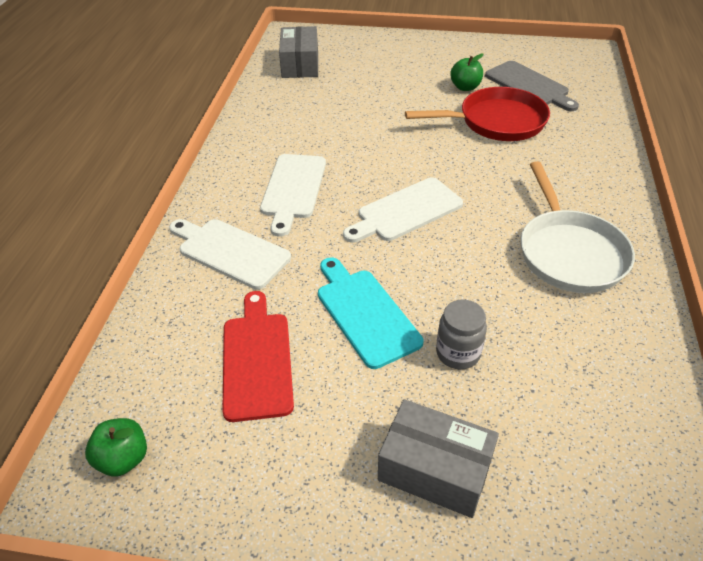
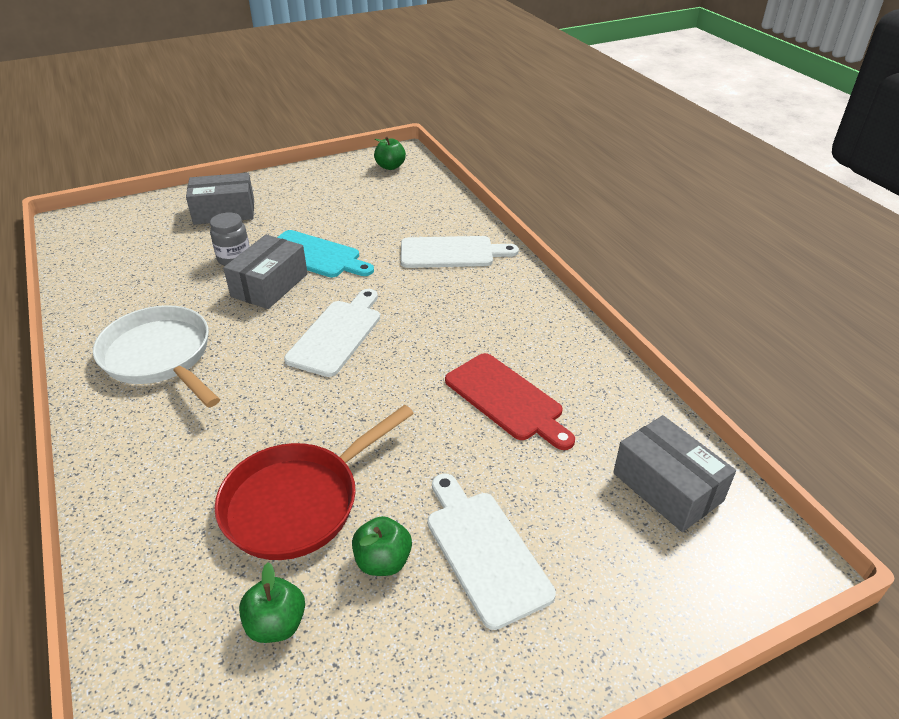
camera: 145 degrees right, 5 degrees down
red cutting board [222,291,294,422] -> red cutting board moved to [445,353,575,450]
white cutting board [260,154,326,237] -> white cutting board moved to [427,473,556,630]
grey cutting board [485,61,579,111] -> green apple [239,562,305,643]
none -> grey box [223,234,308,309]

